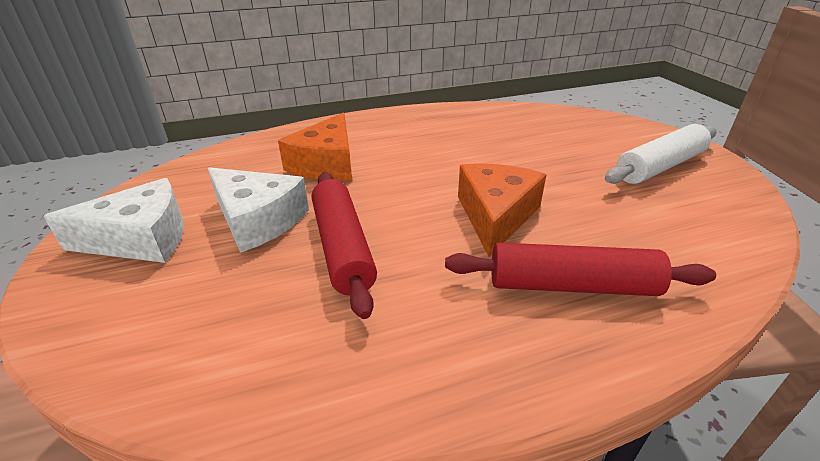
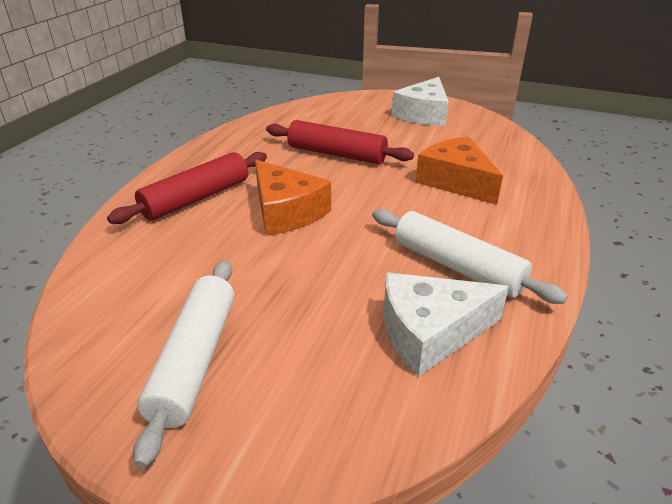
camera: 130 degrees right, 0 degrees up
white cheese [208,167,309,253] -> white cheese moved to [384,273,509,377]
none -> white rolling pin [372,209,568,304]

